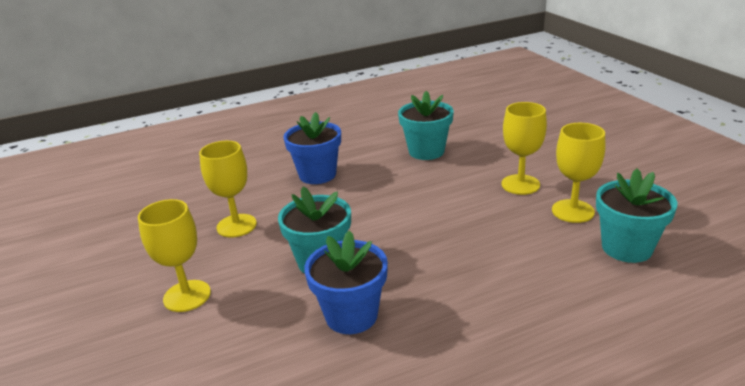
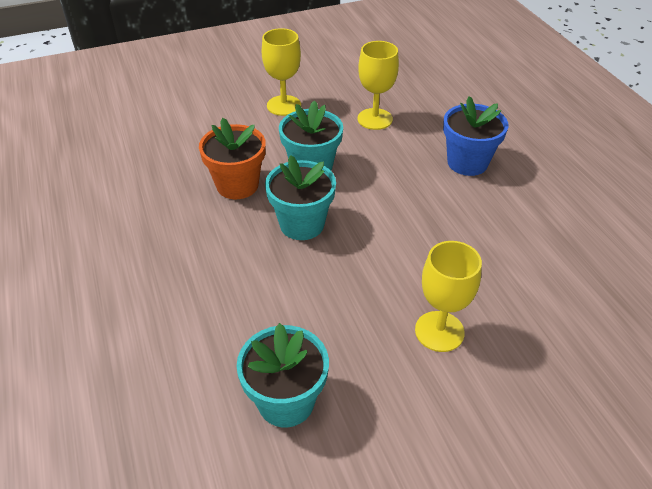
camera: 90 degrees right, 15 degrees up
blue flower pot [304,231,388,334] -> orange flower pot [199,118,266,199]
turquoise flower pot [398,91,454,160] -> turquoise flower pot moved to [265,155,336,240]
yellow goblet [552,123,605,223] -> none

